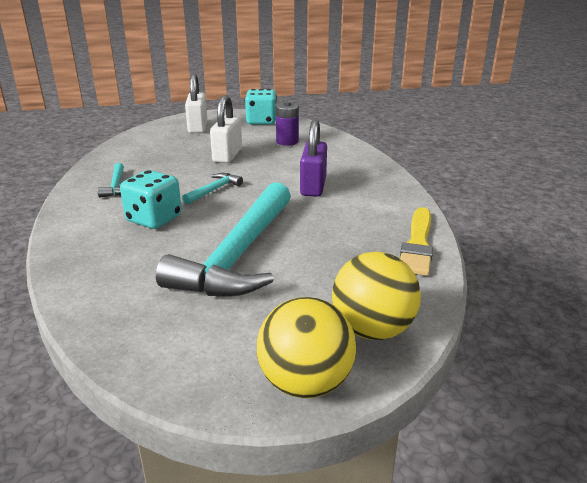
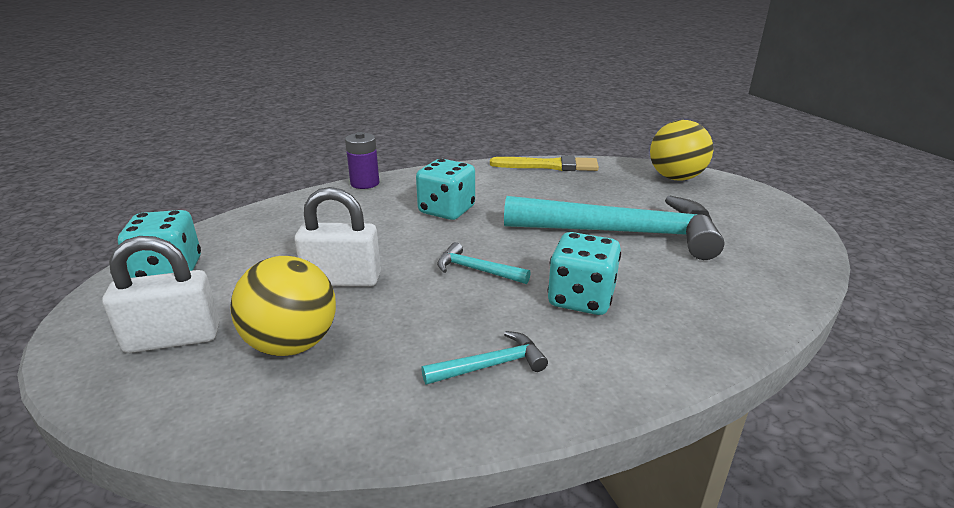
camera: 100 degrees left, 0 degrees up
yellow ball [257,297,356,398] -> yellow ball moved to [230,256,336,356]
purple battery [276,101,299,146] -> purple battery moved to [345,132,379,189]
purple padlock [300,120,327,197] -> turquoise dice [416,159,475,220]

